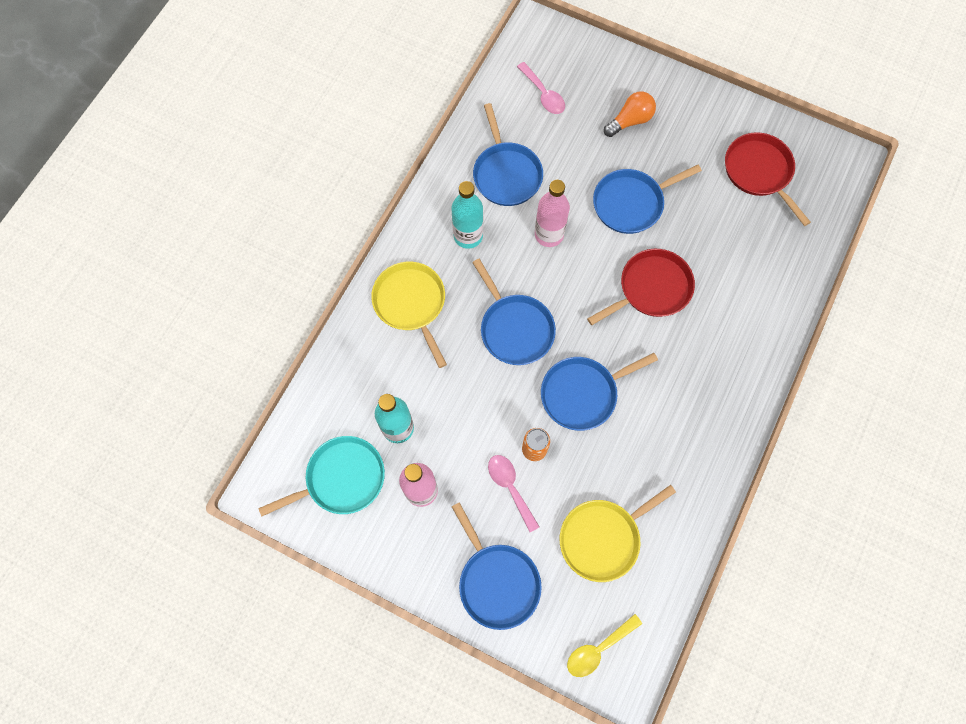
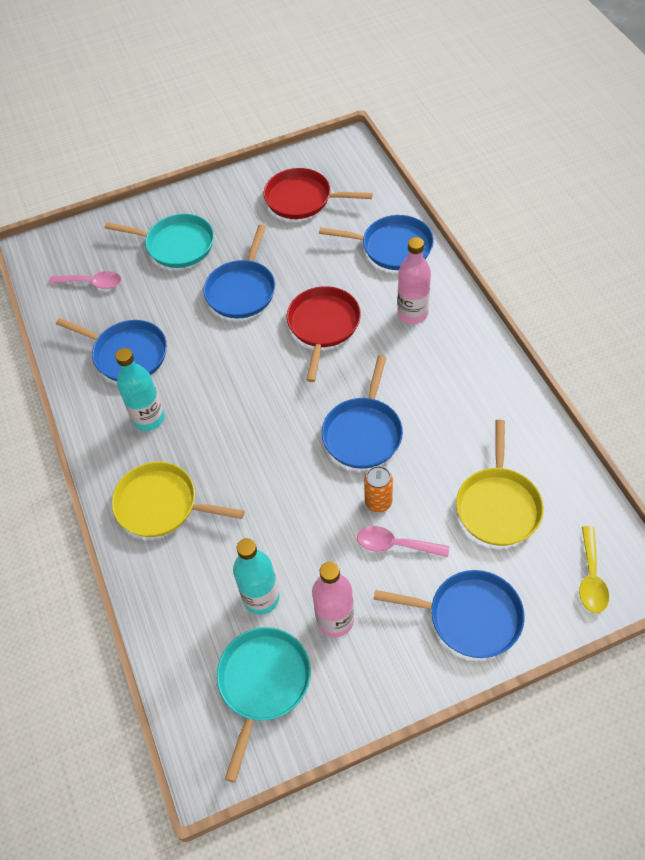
camera: 45 degrees left, 15 degrees down
blue pan [472,259,556,365] -> blue pan moved to [319,215,434,270]
pink bottle [535,180,570,247] -> pink bottle moved to [397,237,431,324]
orange light bulb [604,92,656,137] -> turquoise pan [105,214,214,268]

